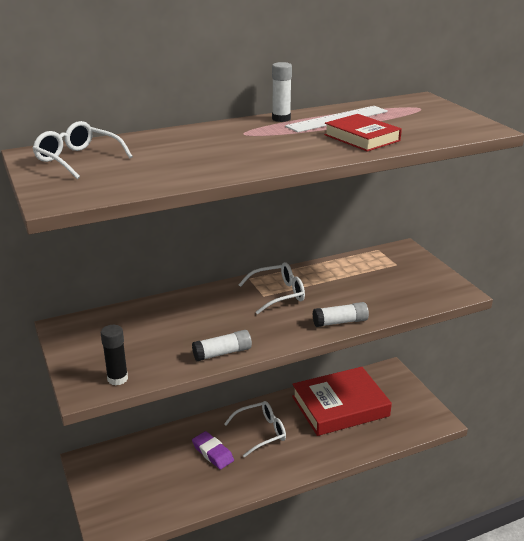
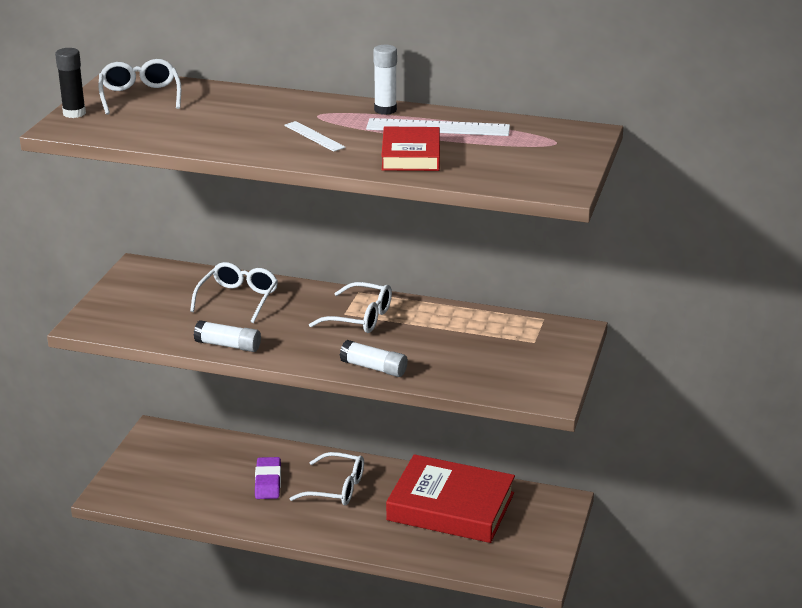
camera: 40 degrees right, 0 degrees up
black glue stick [101,325,128,385] -> black glue stick moved to [55,48,86,118]
none -> white glasses [190,262,278,323]
none -> white ruler [284,121,346,152]

